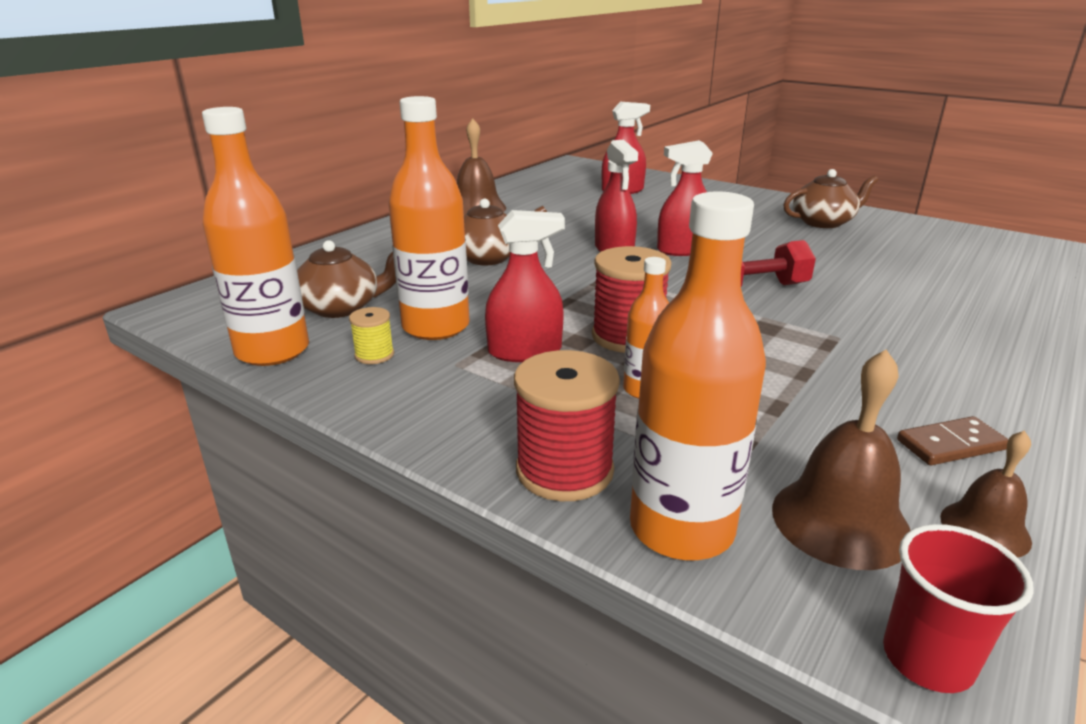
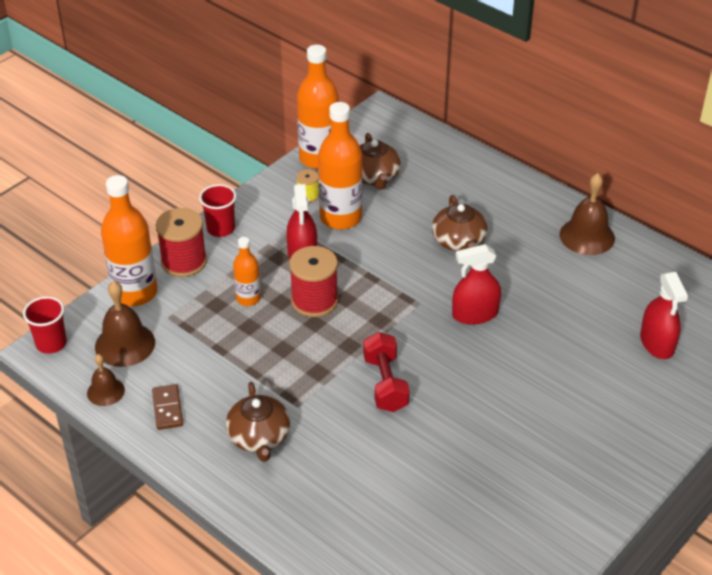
camera: 95 degrees right, 15 degrees up
red spray bottle [657,140,713,256] -> none
brown teapot [783,169,878,228] -> brown teapot moved to [226,382,290,462]
none -> red cup [199,184,236,237]

